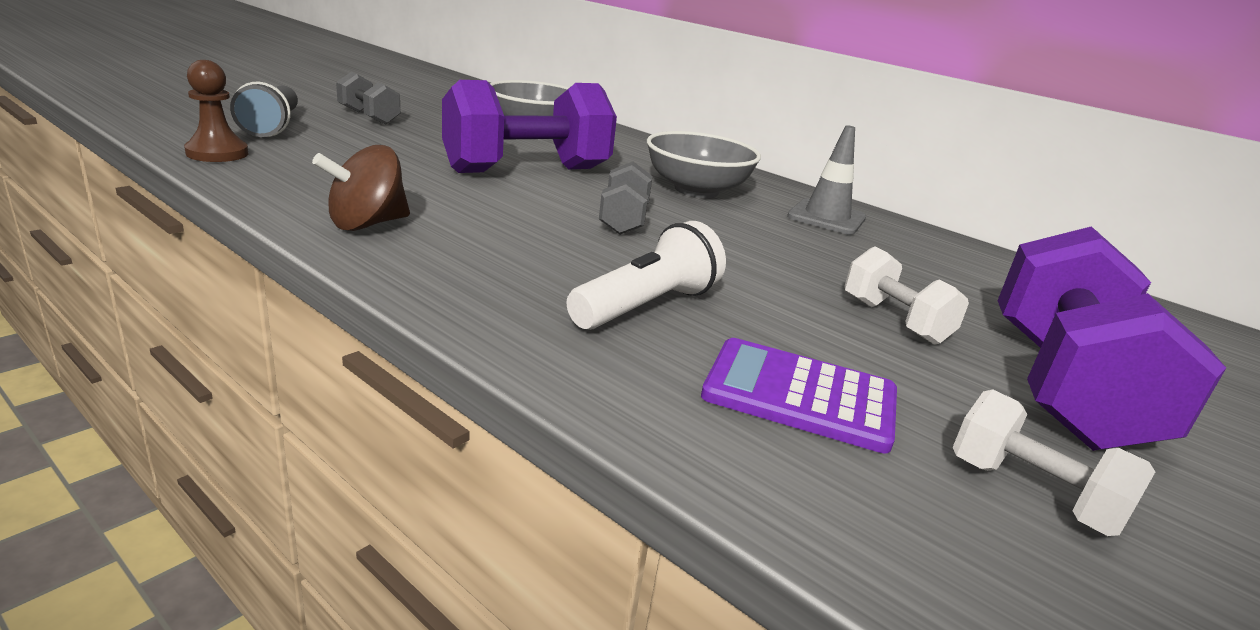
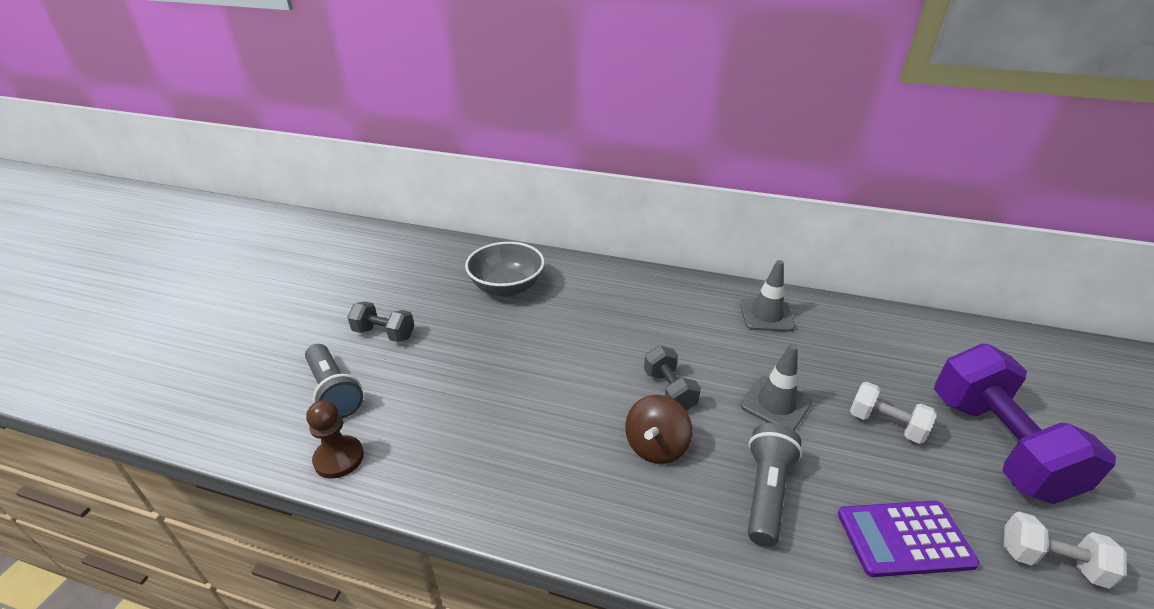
camera: 20 degrees left, 10 degrees up
brown spinning top [312,145,410,231] -> brown spinning top moved to [625,395,692,464]
purple dumbbell [442,80,617,173] -> none
white flashlight [567,221,726,330] -> grey flashlight [748,423,803,547]
grey bowl [647,131,761,198] -> none
none -> grey traffic cone [740,344,813,431]

